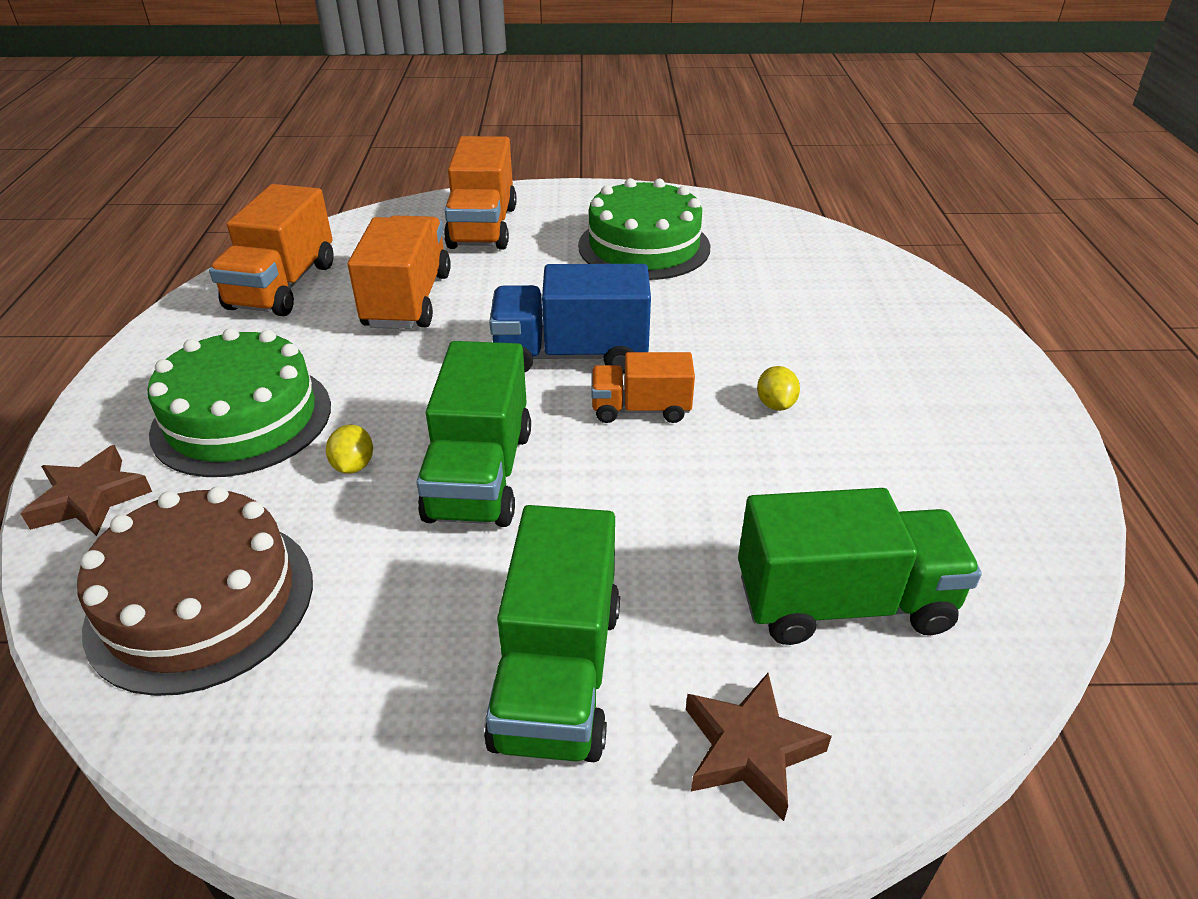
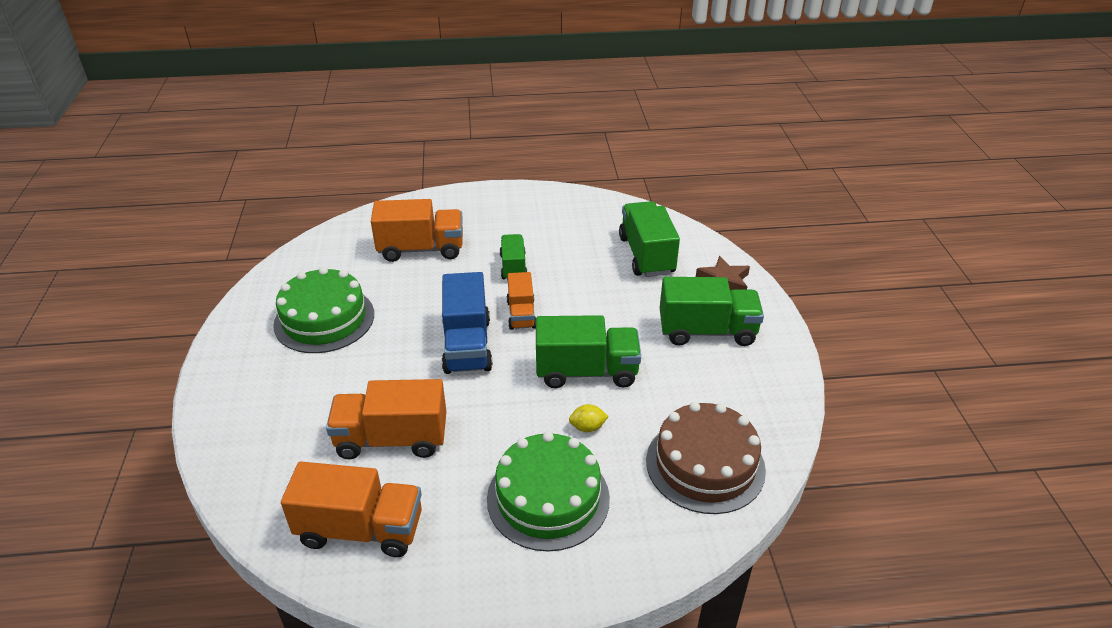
camera: 95 degrees left, 0 degrees up
brown star [20,445,152,536] -> none
orange truck [444,136,517,250] -> orange truck moved to [371,199,463,262]
yellow lemon [757,366,800,411] -> green truck [500,234,527,280]

